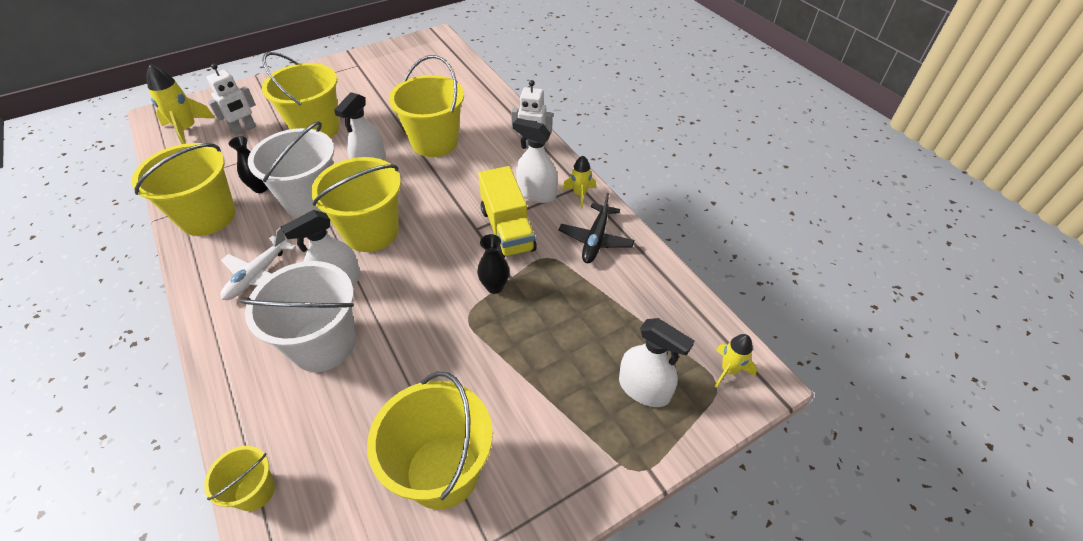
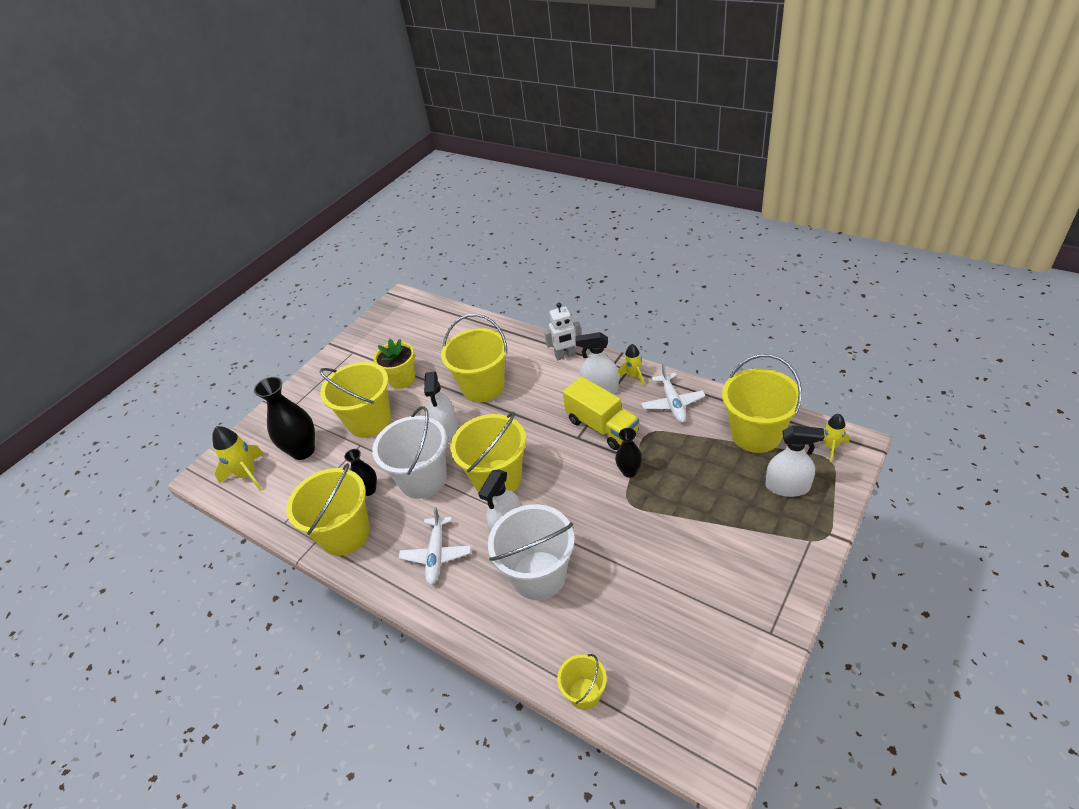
camera: 20 degrees left, 5 degrees down
white robot [206,64,256,136] -> black vase [254,377,315,460]
yellow bucket [367,371,493,510] -> yellow bucket moved to [722,354,802,453]
black plane [559,193,634,263] -> white plane [641,364,705,423]
none -> yellow flower pot [374,339,415,389]

